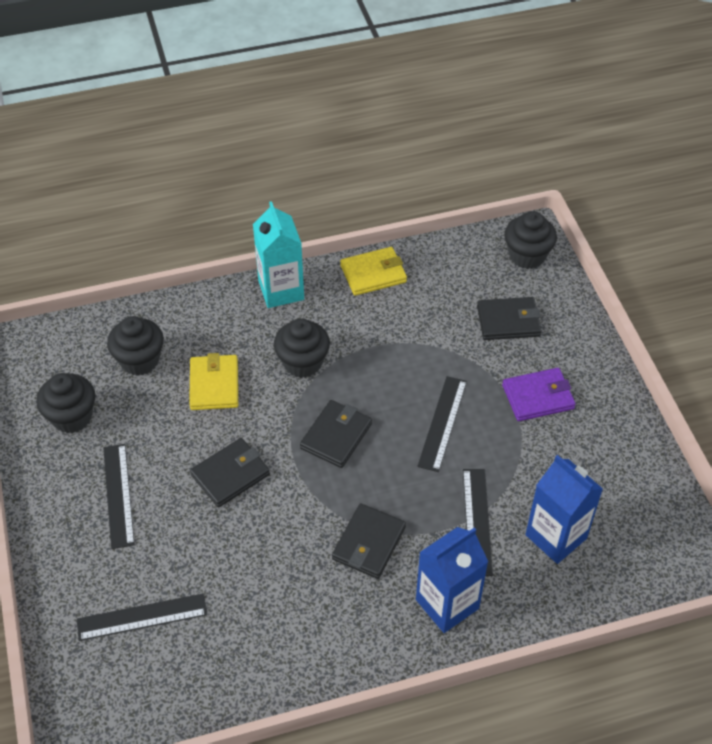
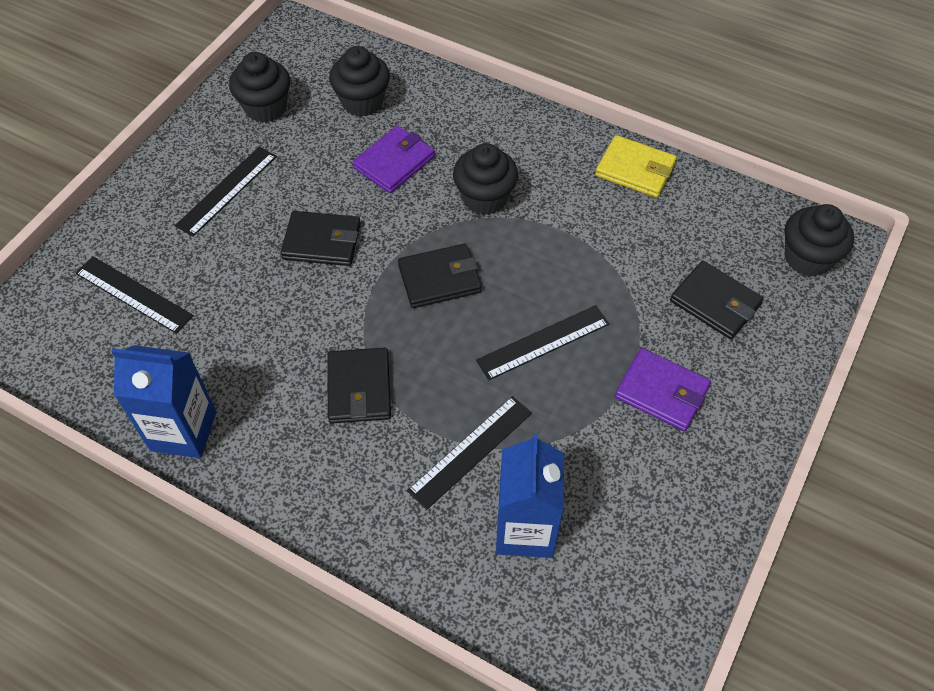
camera: 45 degrees right, 5 degrees up
yellow wallet [189,353,238,410] -> purple wallet [352,125,435,193]
turquoise carton [253,201,304,308] -> none
black wallet [332,503,406,579] -> black wallet turned 75 degrees counterclockwise [327,348,391,424]
blue carton [416,527,488,633] -> blue carton moved to [111,345,216,458]

